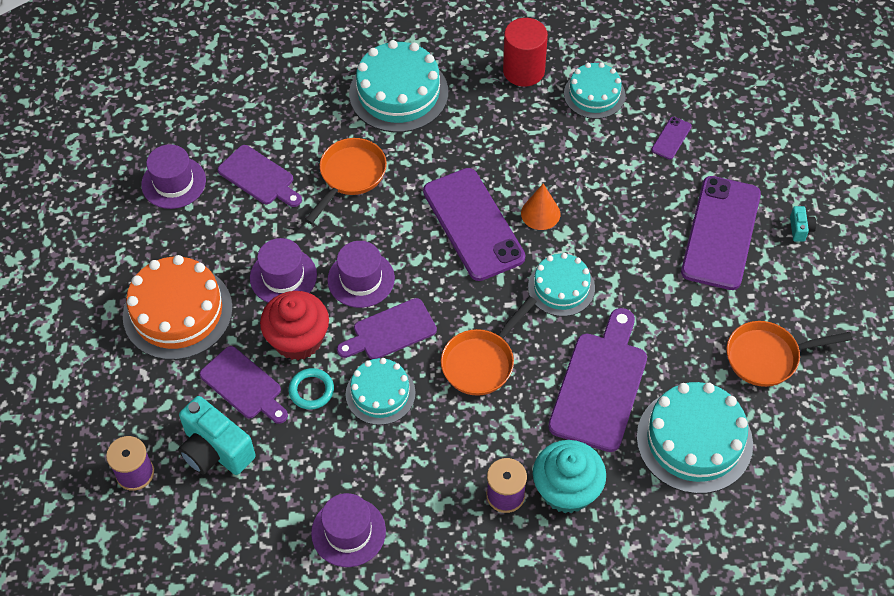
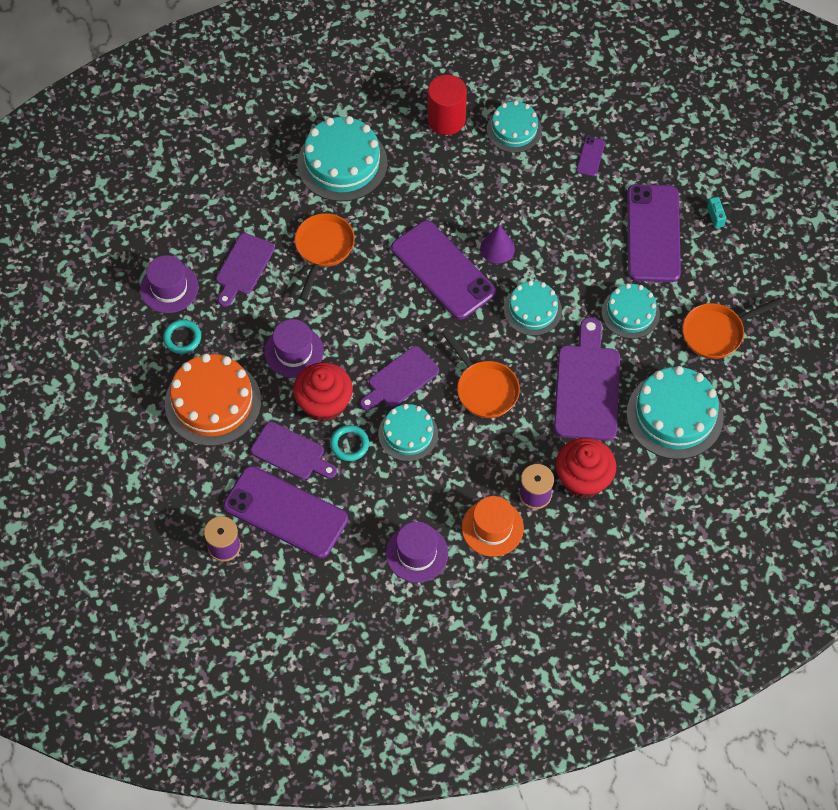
camera: 15 degrees left, 5 degrees up
turquoise camera [178,396,256,475] -> purple phone [223,466,348,558]
purple cutting board [218,145,302,207] -> purple cutting board turned 90 degrees clockwise [216,233,275,307]
purple hat [327,241,395,308] -> none
orange pan [441,296,537,396] -> orange pan turned 60 degrees counterclockwise [441,329,520,418]
orange cone [521,183,560,230] -> purple cone [480,224,515,264]
turquoise cupcake [533,440,606,513] -> red cupcake [556,438,616,498]
none -> turquoise ring [163,319,201,354]
none -> orange hat [462,496,524,557]
none -> turquoise cake [602,283,660,339]

